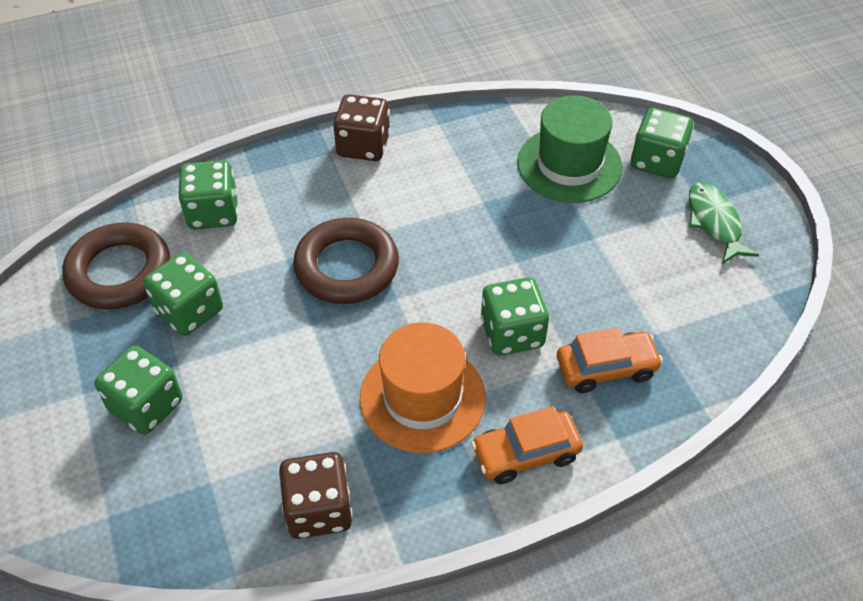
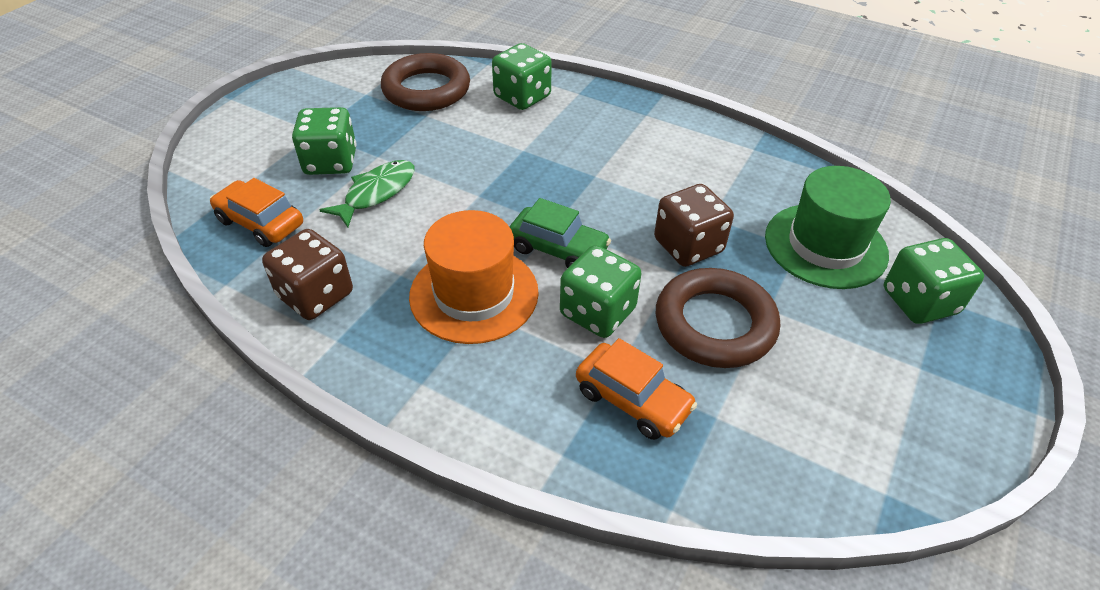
camera: 50 degrees right, 5 degrees down
green dice [143,252,223,336] -> none
brown ring [293,218,399,304] -> brown ring moved to [656,268,780,368]
brown dice [333,94,390,161] -> brown dice moved to [654,184,734,267]
orange car [471,406,583,484] -> orange car moved to [210,178,303,247]
green fish [689,182,759,264] -> green fish moved to [320,160,415,228]
none -> green car [510,198,611,268]

